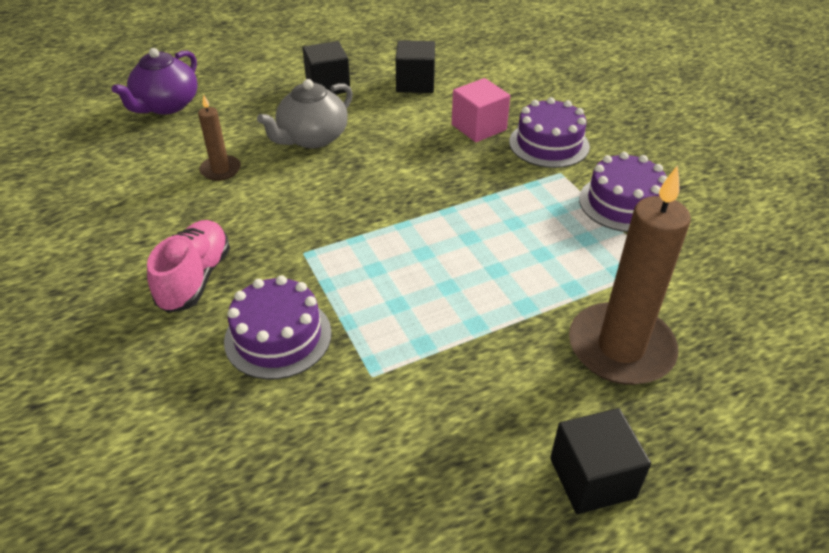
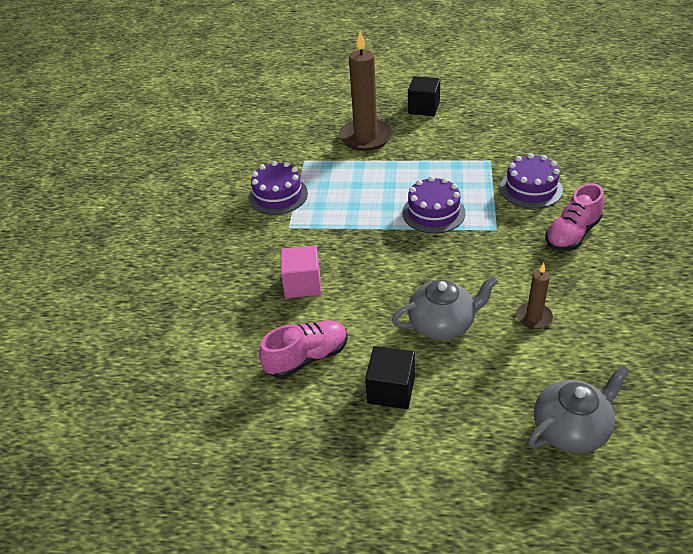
camera: 145 degrees left, 0 degrees up
purple teapot [112,48,198,115] -> grey teapot [528,365,630,453]
black cube [395,40,435,93] -> pink shoe [259,320,348,378]
purple cake [509,97,590,168] -> purple cake moved to [403,176,466,233]

